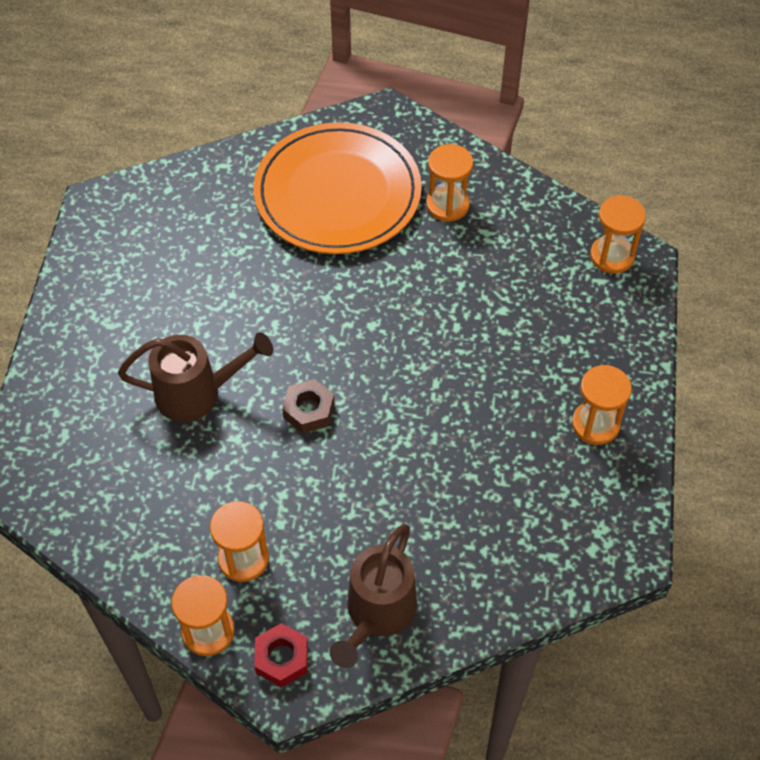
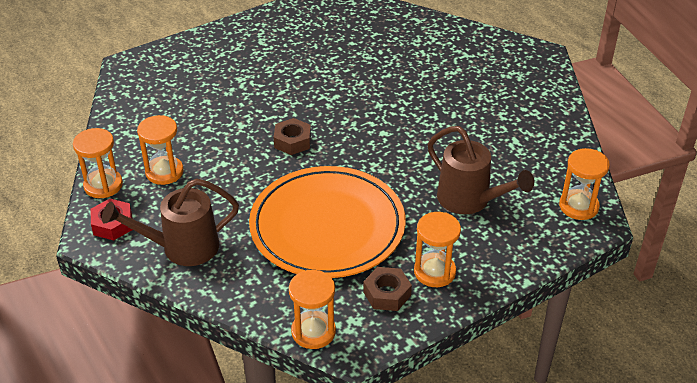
camera: 50 degrees right, 15 degrees down
brown watering can [118,332,273,422] -> brown watering can moved to [428,126,534,214]
orange plate [254,122,422,254] -> orange plate moved to [249,166,406,278]
orange hourglass [426,144,473,222] -> orange hourglass moved to [289,270,336,349]
none -> brown nut [363,267,412,311]

